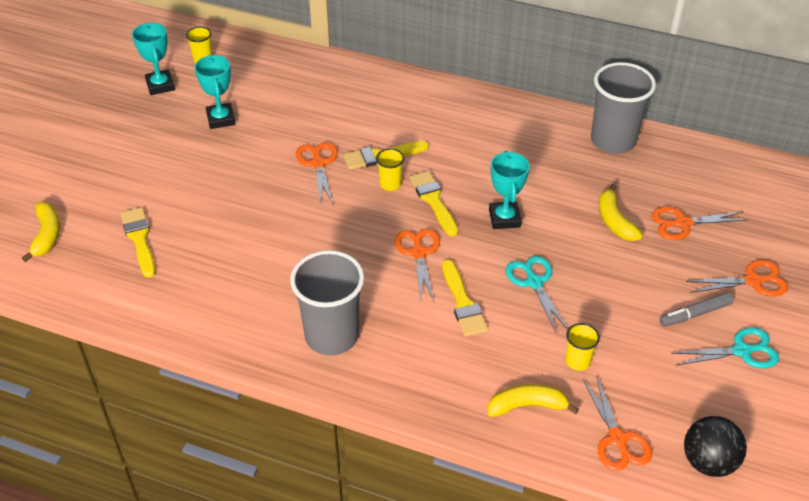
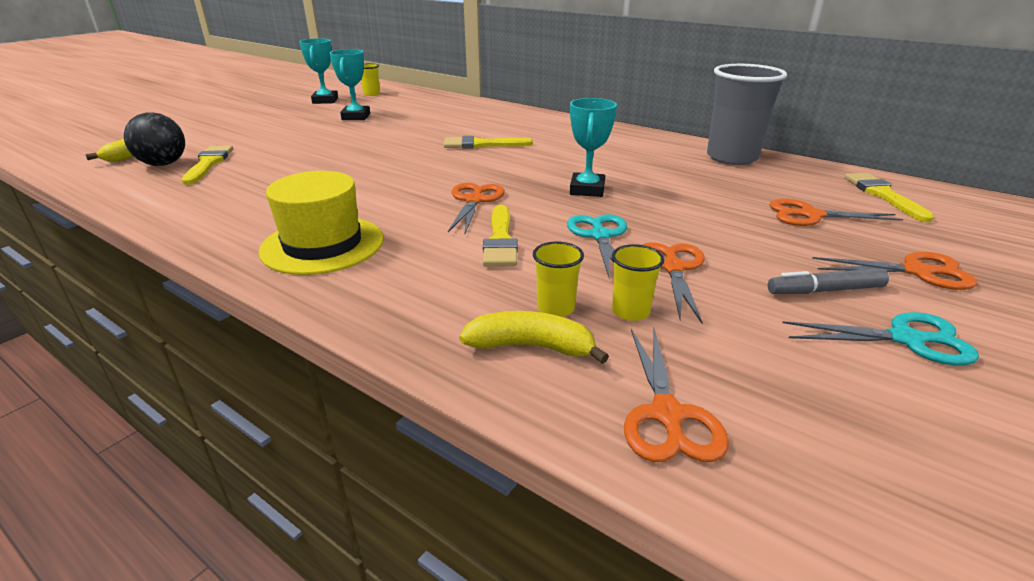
camera: 15 degrees right, 15 degrees down
grey cup [290,250,364,356] -> yellow hat [259,171,384,275]
orange scissors [296,142,338,205] -> orange scissors moved to [642,242,705,323]
yellow cup [376,148,404,191] -> yellow cup moved to [533,242,584,317]
yellow brush [409,171,458,236] -> yellow brush moved to [844,173,934,222]
yellow banana [599,184,643,241] -> none
black ball [684,416,747,477] -> black ball moved to [124,112,185,166]

